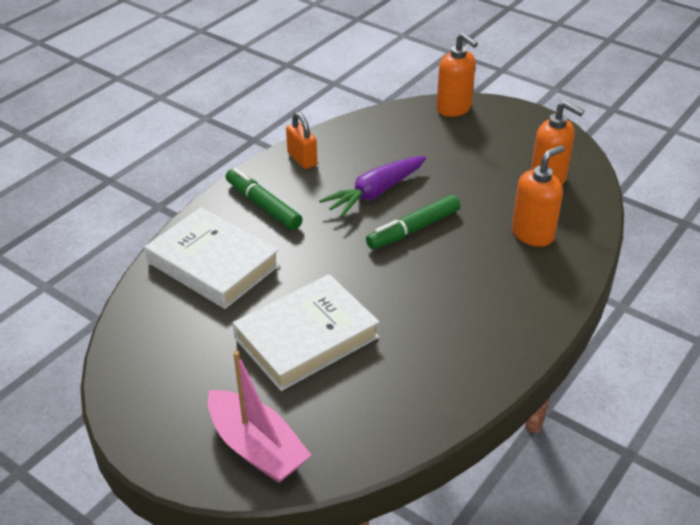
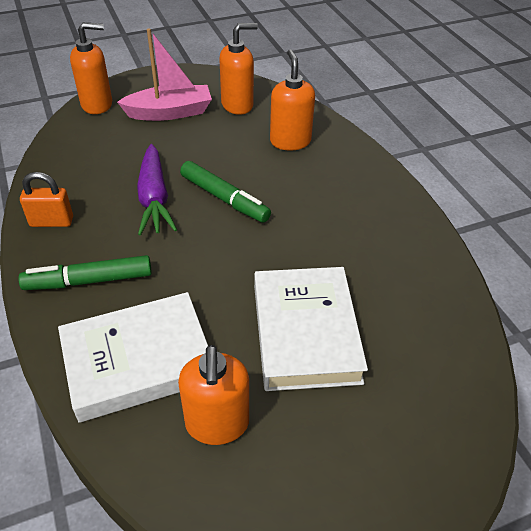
camera: 60 degrees left, 5 degrees up
pink boat [208,351,311,483] -> pink boat moved to [117,28,212,121]
green marker [366,194,460,250] -> green marker turned 45 degrees counterclockwise [180,161,271,223]
none -> orange soap dispenser [178,345,249,445]

